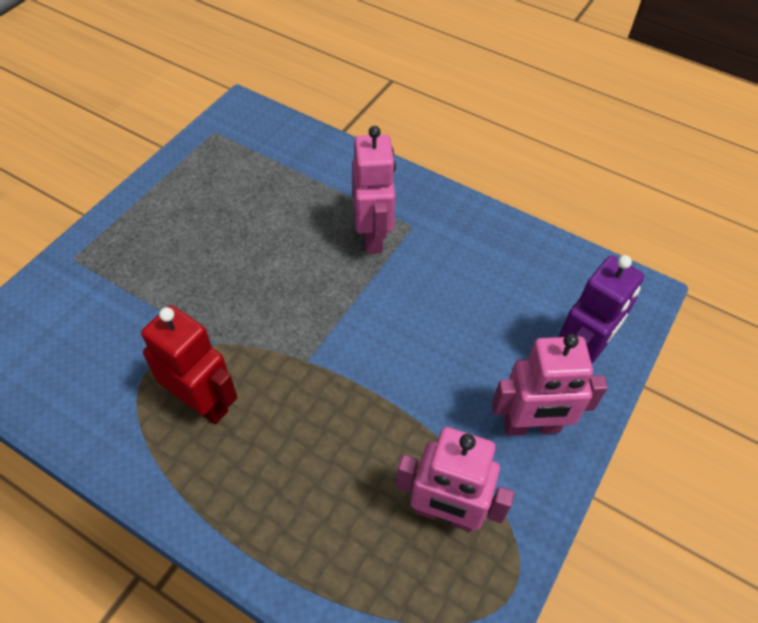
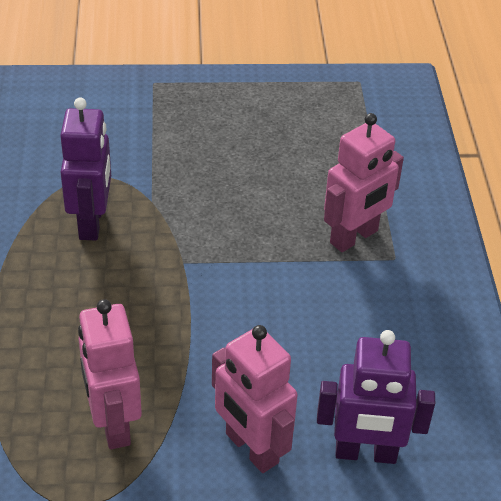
camera: 55 degrees right, 10 degrees down
red robot [141,305,237,424] -> purple robot [60,97,111,240]

